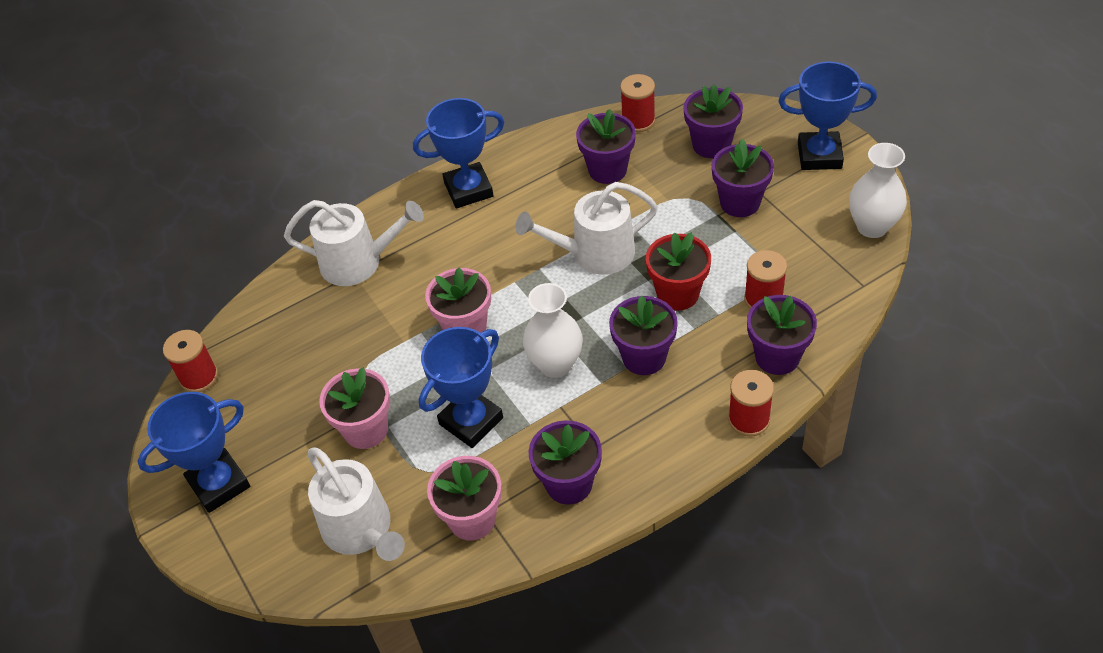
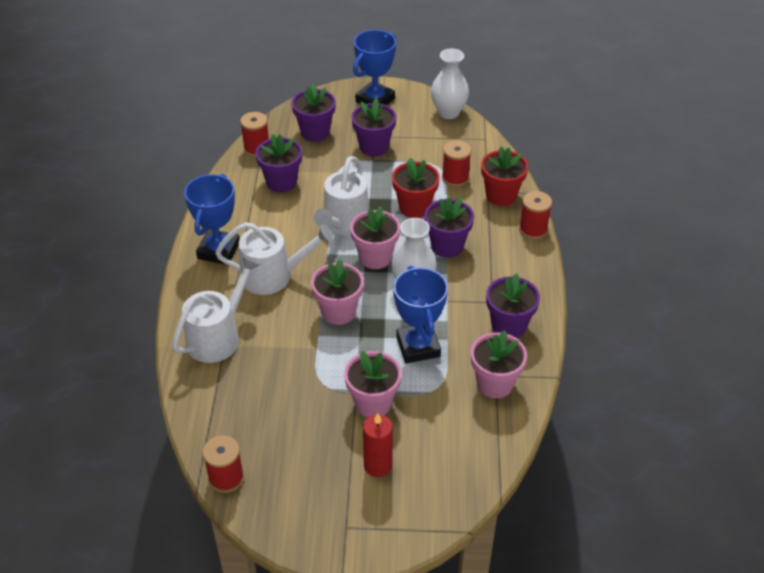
camera: 60 degrees left, 5 degrees down
blue trophy [137,392,250,513] -> none
white watering can [308,447,405,561] -> white watering can moved to [215,222,334,295]
purple flower pot [747,295,817,375] -> red flower pot [481,147,528,206]
none -> pink flower pot [350,206,400,269]
none -> red candle [363,413,393,477]

